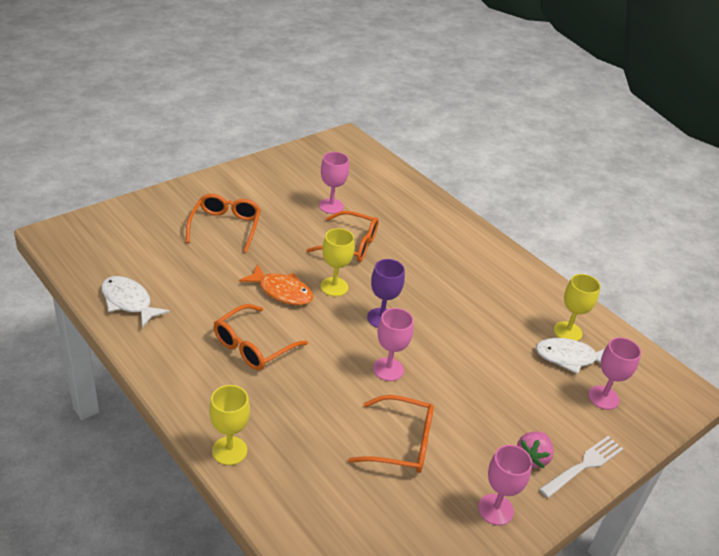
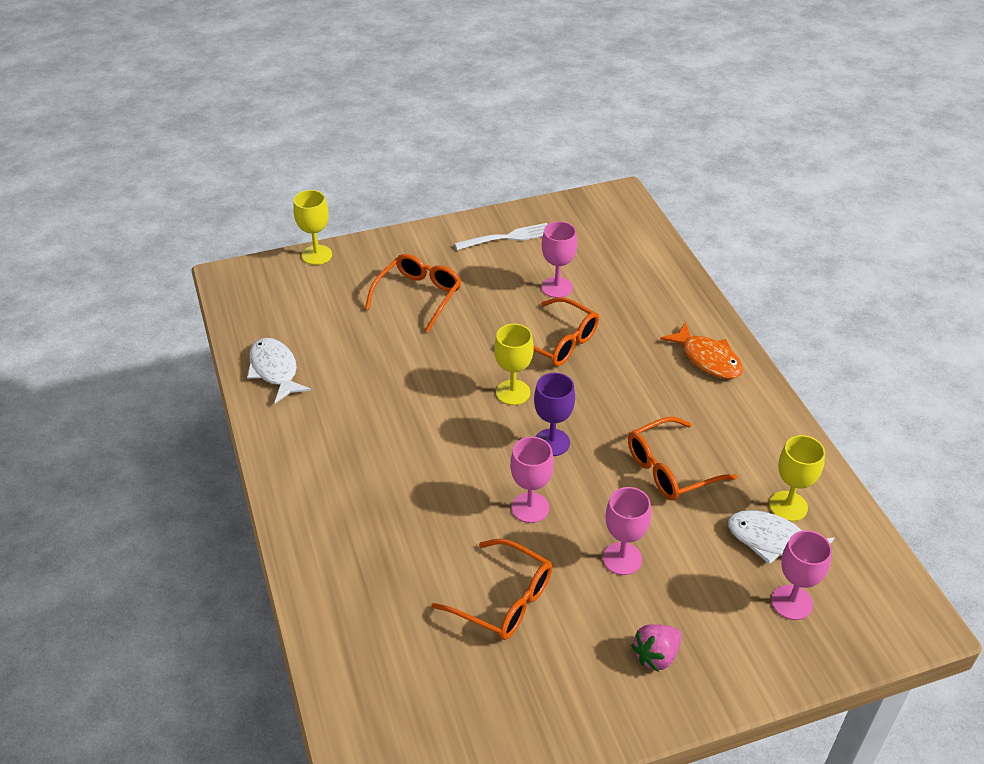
camera: 25 degrees right, 5 degrees up
yellow goblet [209,385,250,465] -> yellow goblet moved to [293,190,332,265]
orange glasses [214,304,308,370] -> orange glasses moved to [628,417,737,501]
orange fish [239,264,313,305] -> orange fish moved to [660,322,743,379]
pink goblet [478,445,532,525] -> pink goblet moved to [603,487,651,575]
white fork [539,436,623,498] -> white fork moved to [454,223,548,250]

